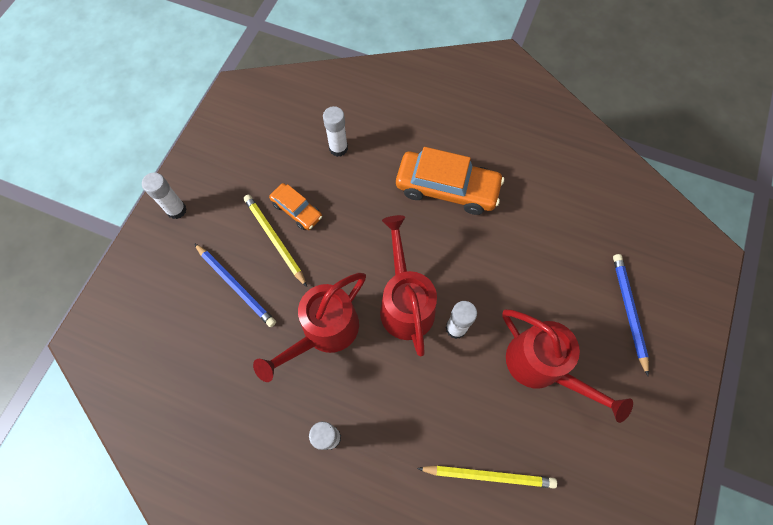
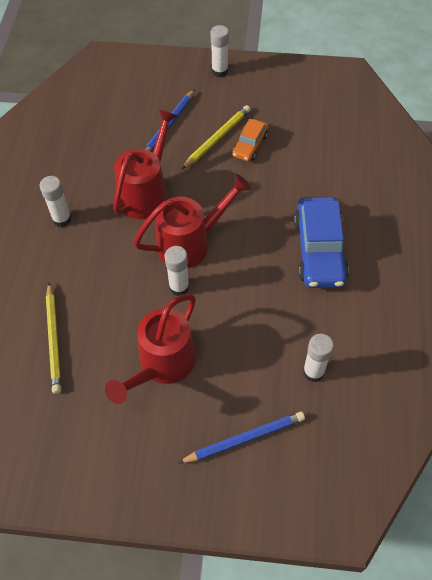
camera: 75 degrees right, 10 degrees down
red watering can [253,273,366,382] -> red watering can turned 90 degrees clockwise [113,109,178,219]
white glue stick [323,106,348,157] -> white glue stick moved to [303,334,334,382]
orange car [396,147,504,215] -> blue car [294,197,349,288]

